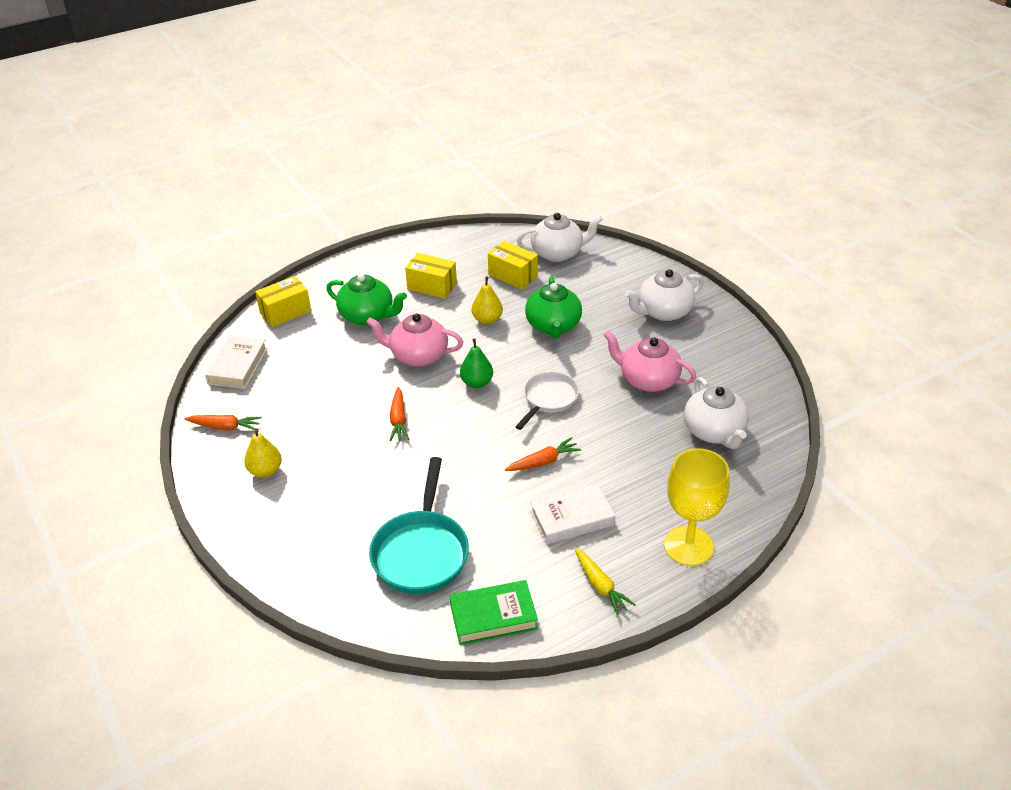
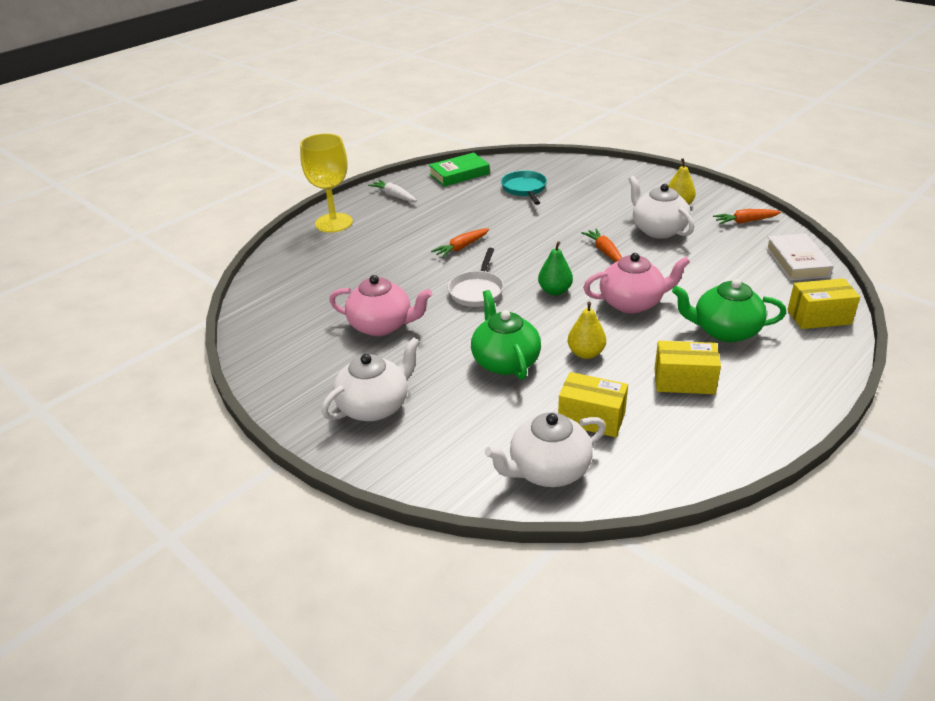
camera: 165 degrees right, 5 degrees down
yellow box [255,276,311,327] -> yellow box turned 45 degrees clockwise [787,278,860,329]
turquoise pan [369,457,469,594] -> turquoise pan [501,170,547,205], size x0.65
white book [530,483,615,544] -> none
yellow carrot [575,548,636,615] -> white carrot [368,180,417,202]
white teapot [684,377,749,449] -> white teapot moved to [629,176,694,239]

